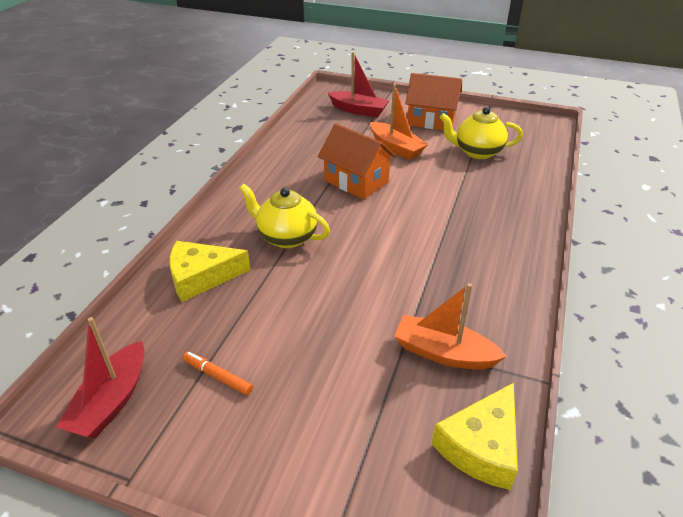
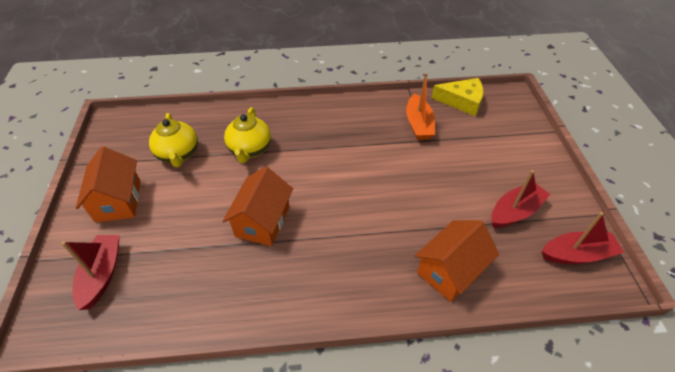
camera: 115 degrees left, 10 degrees up
yellow cheese [169,241,250,302] -> orange house [415,220,499,302]
orange marker [183,352,253,395] -> red boat [492,170,551,227]
yellow teapot [239,184,330,248] -> yellow teapot moved to [224,107,271,163]
orange boat [370,84,428,160] -> none

